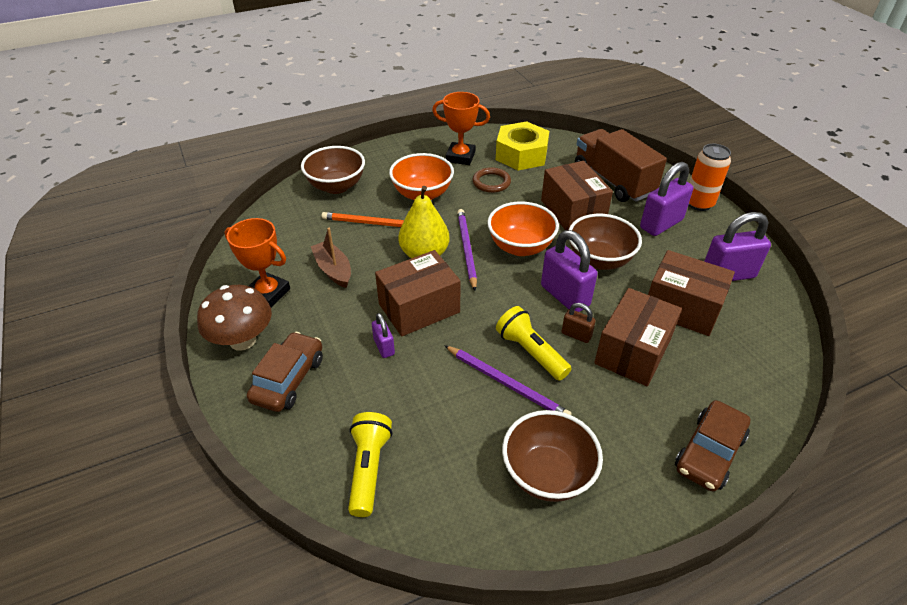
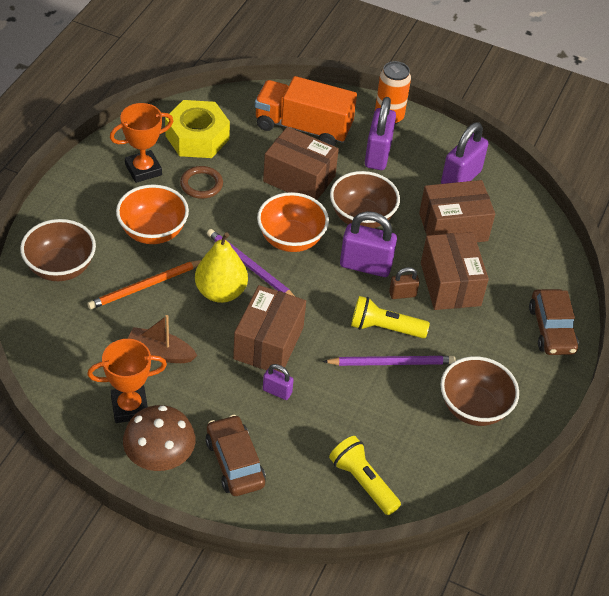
camera: 45 degrees left, 5 degrees up
brown truck [575,129,667,202] -> orange truck [255,76,357,146]

